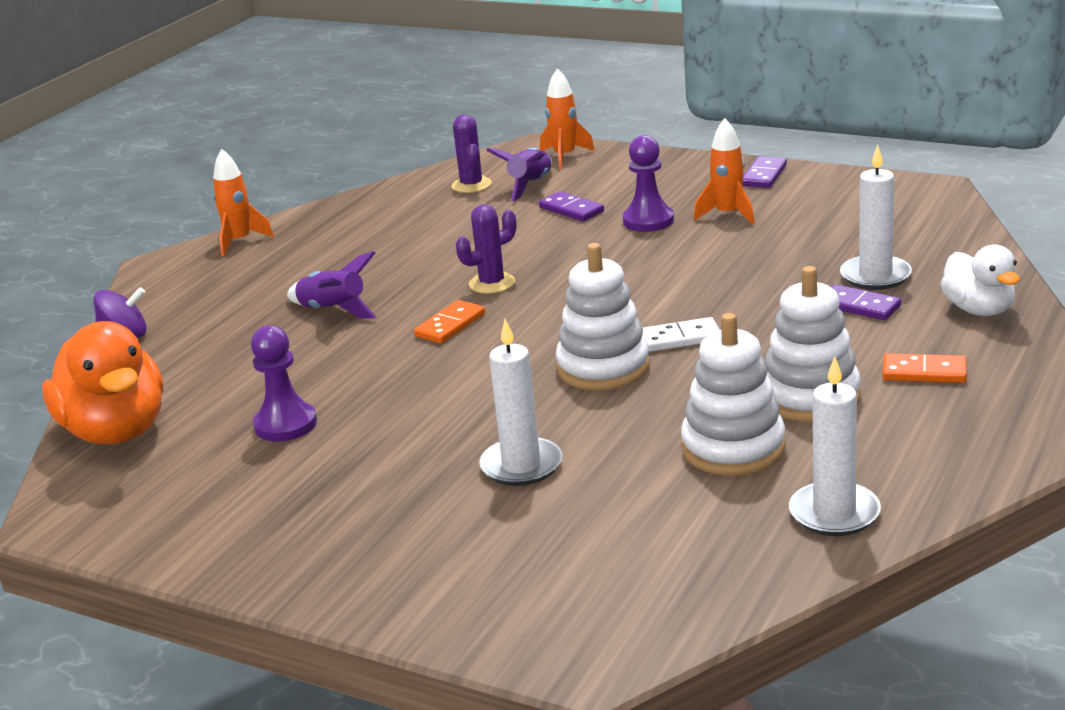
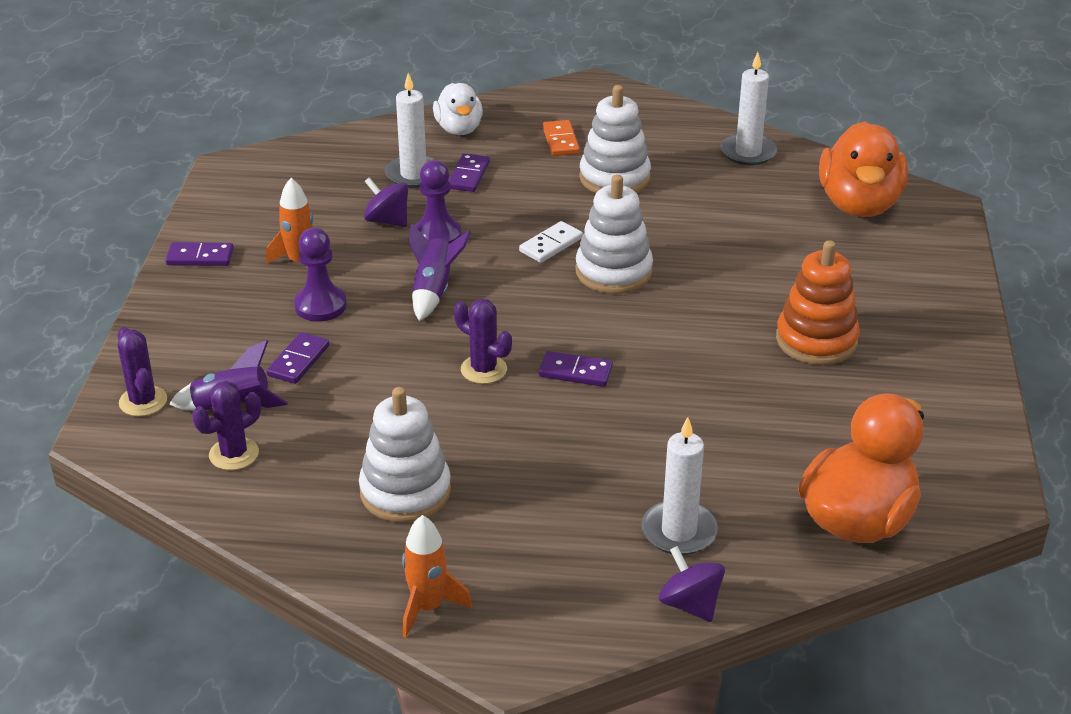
camera: 115 degrees left, 10 degrees up
purple pawn [251,325,317,442] -> purple pawn moved to [414,160,462,243]
purple rocket [287,251,376,319] -> purple rocket moved to [409,224,471,321]
orange domino [414,300,485,343] -> purple domino [539,351,613,387]
white candle [479,319,562,486] -> white candle moved to [641,417,718,555]
orange rocket [540,68,595,169] -> purple cactus [117,327,167,416]
white domino [643,317,720,352] -> white domino turned 75 degrees clockwise [519,221,583,263]
white stacking toy [681,313,786,476] -> white stacking toy moved to [359,387,451,523]
white duck [940,245,1020,316] -> white duck turned 120 degrees clockwise [433,83,483,135]
none -> purple spinning top [364,177,408,227]
none -> orange stacking toy [776,240,860,365]
none -> orange duck [819,121,908,217]

